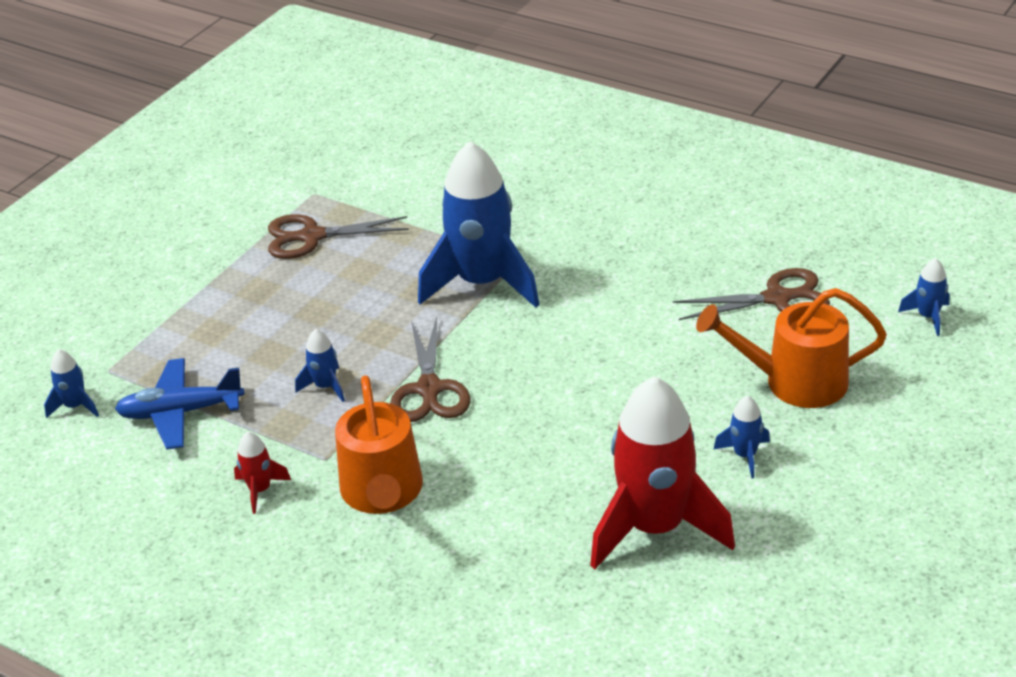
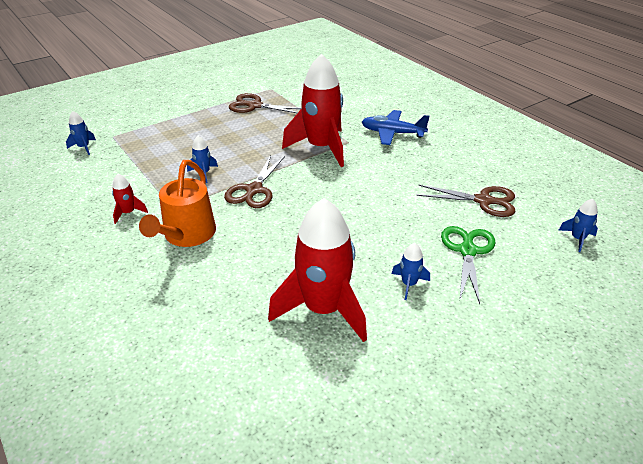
camera: 20 degrees right, 0 degrees up
blue plane [115,358,245,450] -> blue plane moved to [362,110,430,145]
blue rocket [418,141,540,308] -> red rocket [282,53,344,167]
orange watering can [696,288,887,408] -> green scissors [441,226,496,304]

